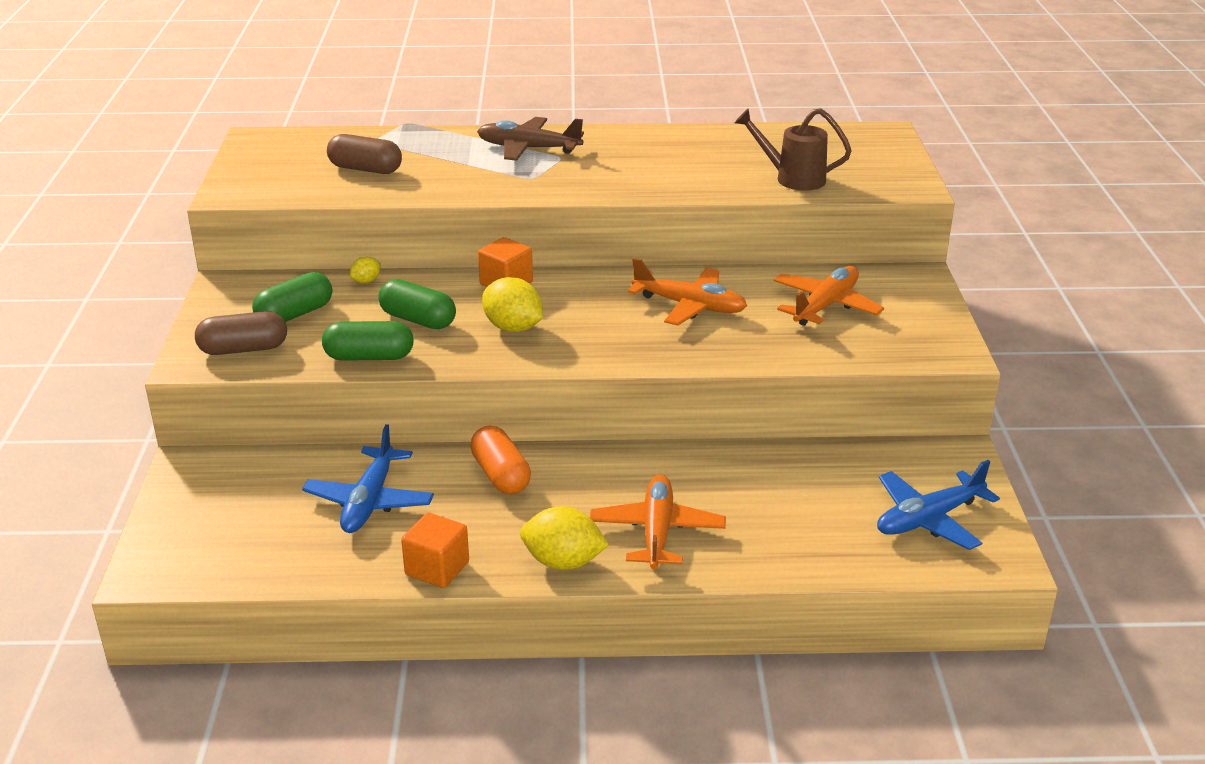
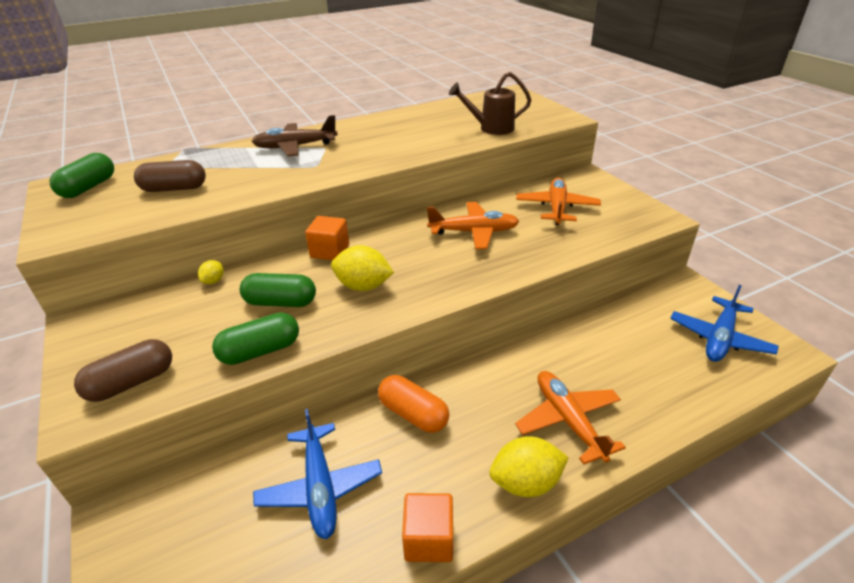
camera: 25 degrees left, 5 degrees up
green capsule [252,272,332,322] -> green capsule moved to [50,153,114,198]

